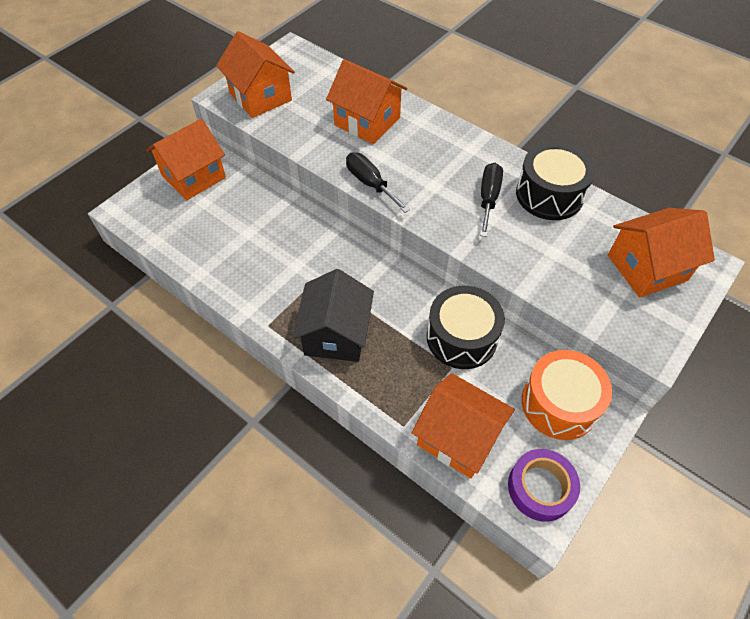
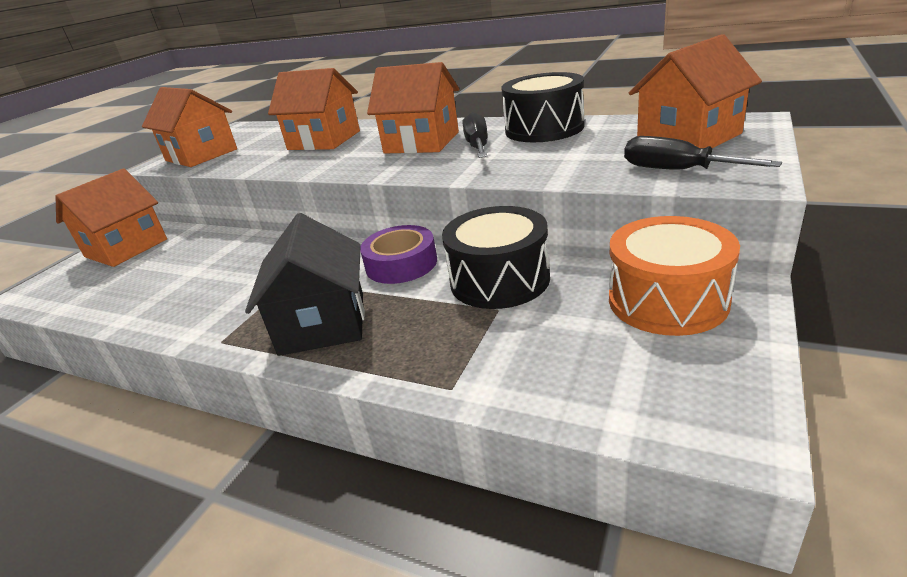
camera: 10 degrees left, 25 degrees down
black screwdriver [346,153,410,213] -> black screwdriver moved to [624,136,782,170]
orange house [412,373,515,479] -> orange house moved to [367,62,459,154]
purple tape [508,449,580,522] -> purple tape moved to [360,225,437,284]

